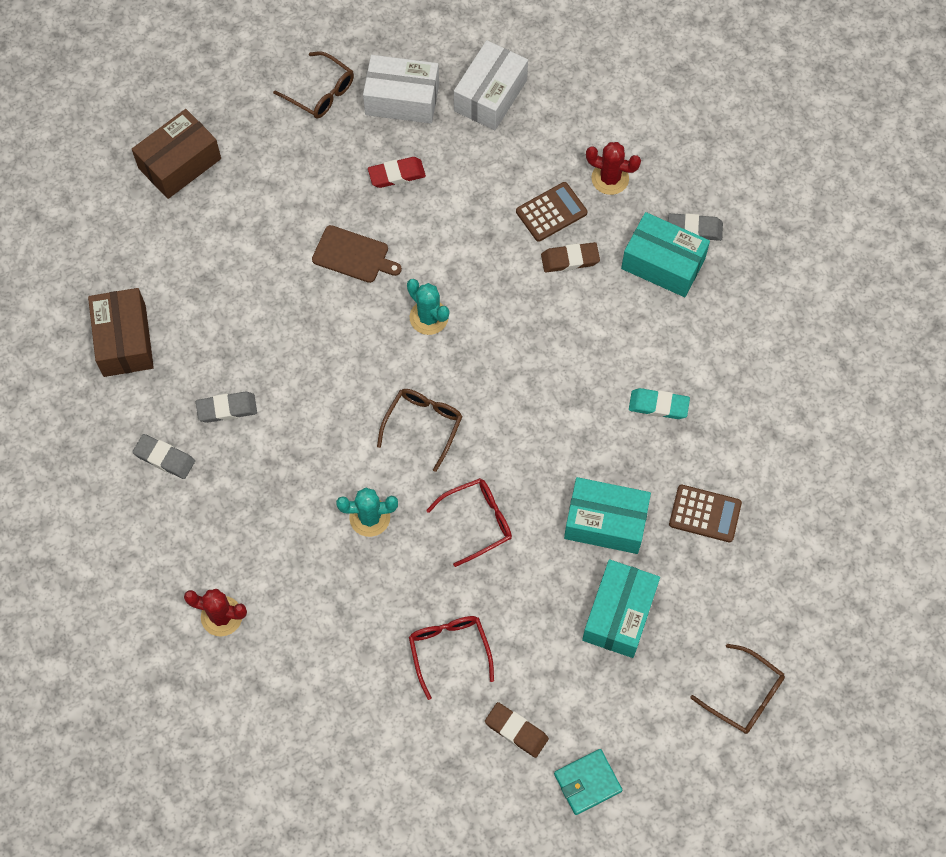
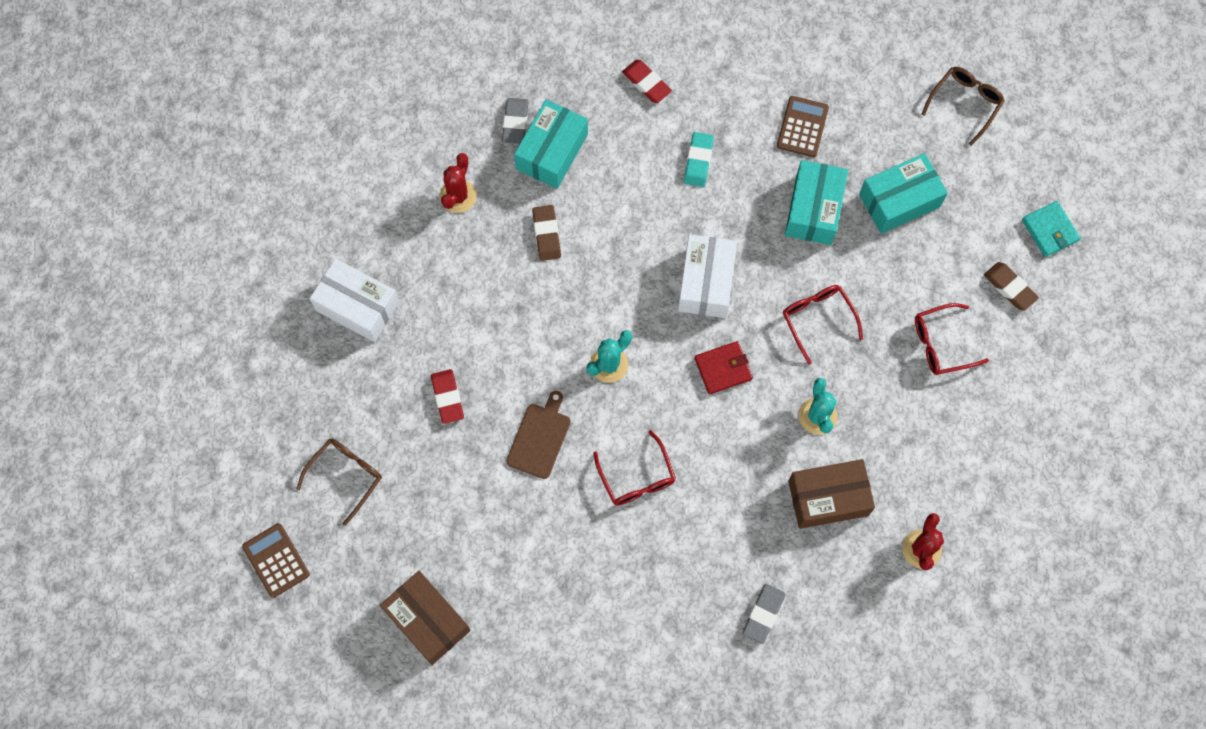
camera: 90 degrees left, 5 degrees up
brown box [88,288,154,377] -> brown box moved to [788,459,875,529]
grey eraser [196,392,257,423] -> none
white box [363,55,439,123] -> white box moved to [678,234,737,318]
brown glasses [377,389,463,472] -> red wallet [695,341,753,394]
brown eraser [485,702,549,758] -> brown eraser turned 75 degrees counterclockwise [984,262,1039,311]
brown calculator [516,182,587,242] -> brown calculator moved to [242,523,310,598]
turquoise box [582,559,660,658] -> turquoise box turned 45 degrees counterclockwise [859,153,948,234]
none -> red glasses [593,430,676,505]
none -> red eraser [622,60,672,103]

